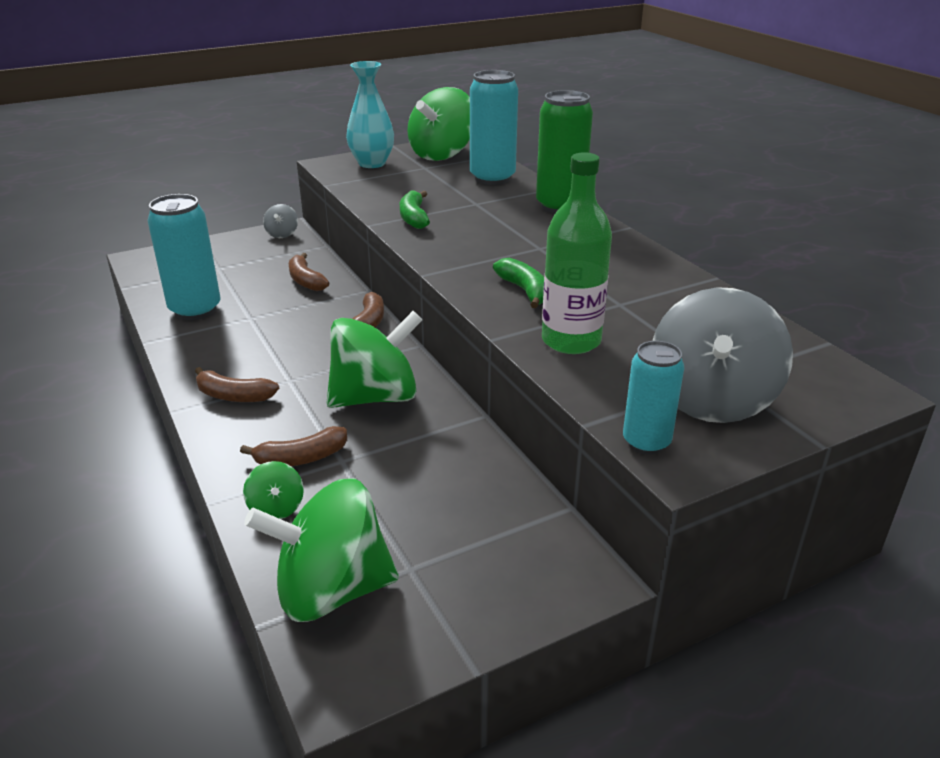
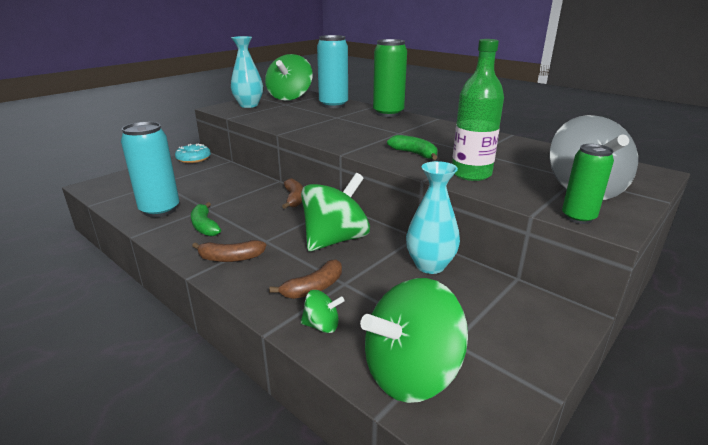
camera: 20 degrees left, 5 degrees down
green spinning top [243,461,304,519] -> green spinning top turned 45 degrees counterclockwise [301,290,344,333]
grey spinning top [263,204,298,238] -> turquoise donut [175,144,211,163]
brown banana [289,253,329,291] -> none
green banana [400,191,430,229] -> green banana moved to [191,202,221,236]
turquoise can [623,341,684,455] -> green can [562,144,614,224]
none -> turquoise vase [406,161,460,274]

